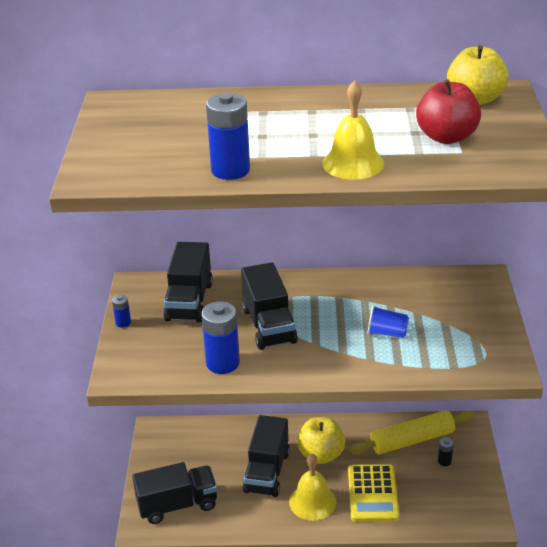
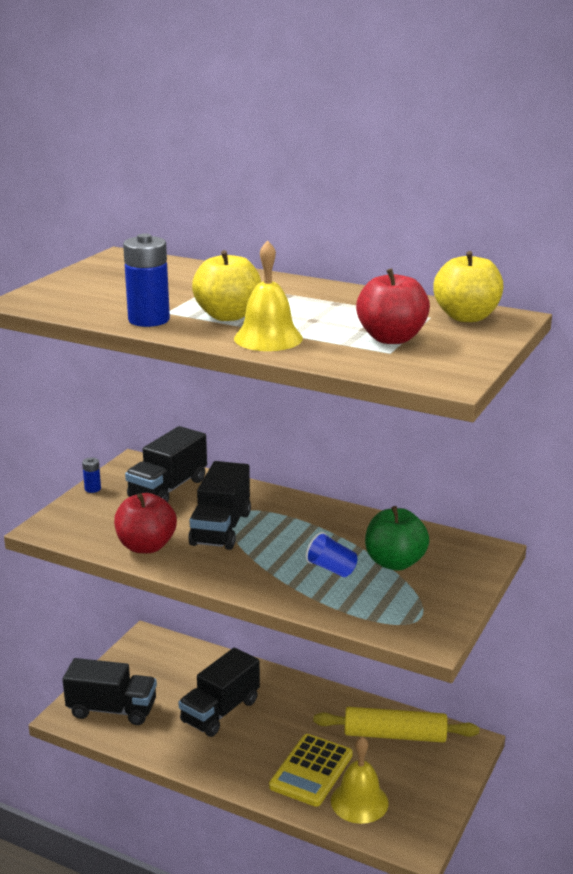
camera: 25 degrees right, 10 degrees down
blue battery [201,302,240,374] -> red apple [114,493,177,553]
yellow bell [289,454,336,521] -> yellow bell moved to [331,736,389,824]
yellow apple [297,417,345,464] -> yellow apple moved to [192,250,261,321]
black battery [438,437,454,466] -> none
none -> green apple [365,506,429,571]

